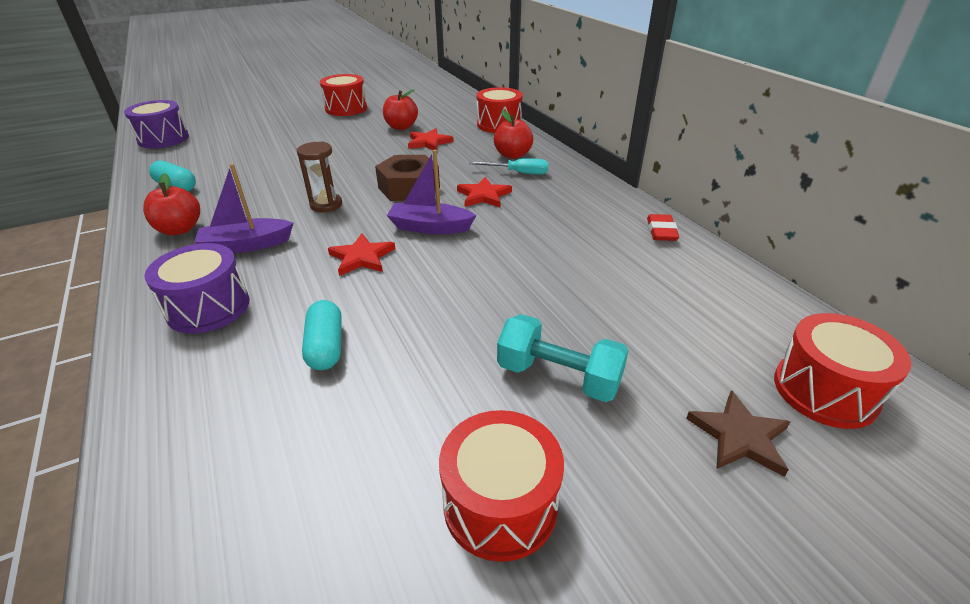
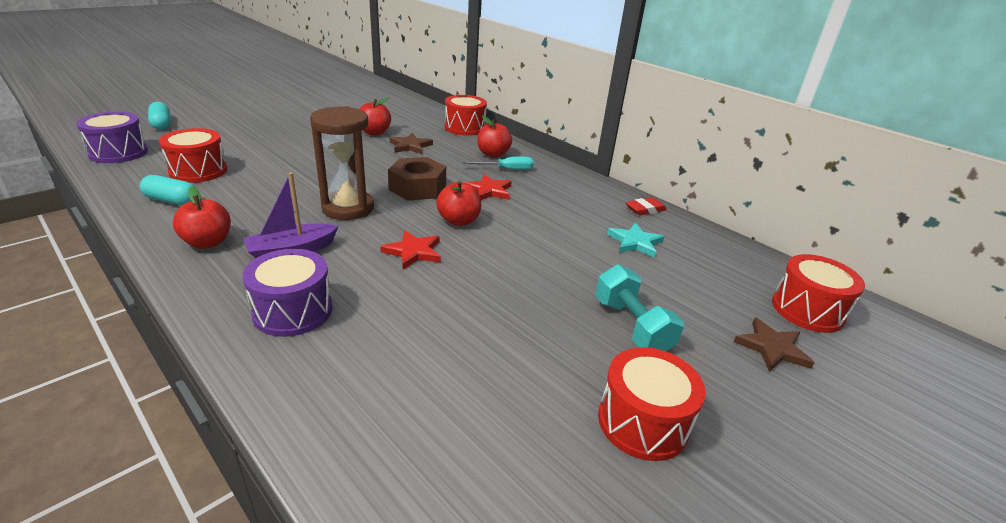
camera: 20 degrees left, 5 degrees down
brown hourglass [297,141,342,212] -> brown hourglass [310,106,374,220], size x1.66
turquoise capsule [302,300,342,370] -> turquoise capsule moved to [148,102,171,130]
red drum [320,74,367,116] -> red drum moved to [159,128,227,183]
purple boat [387,150,477,234] -> red apple [436,181,481,226]
red star [408,128,453,150] -> brown star [390,133,433,154]
turquoise dumbbell [497,314,629,402] -> turquoise dumbbell turned 60 degrees clockwise [595,264,684,351]
red eraser [647,214,679,241] -> red eraser turned 75 degrees clockwise [626,197,667,216]
none -> turquoise star [607,223,665,258]

